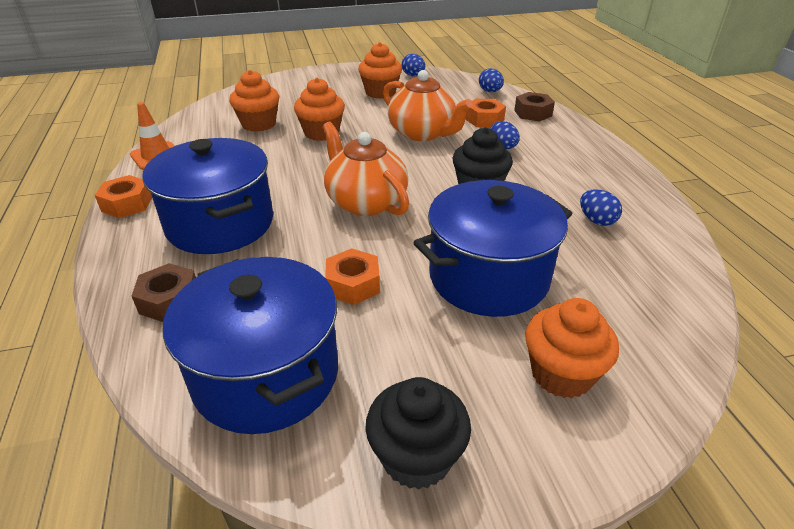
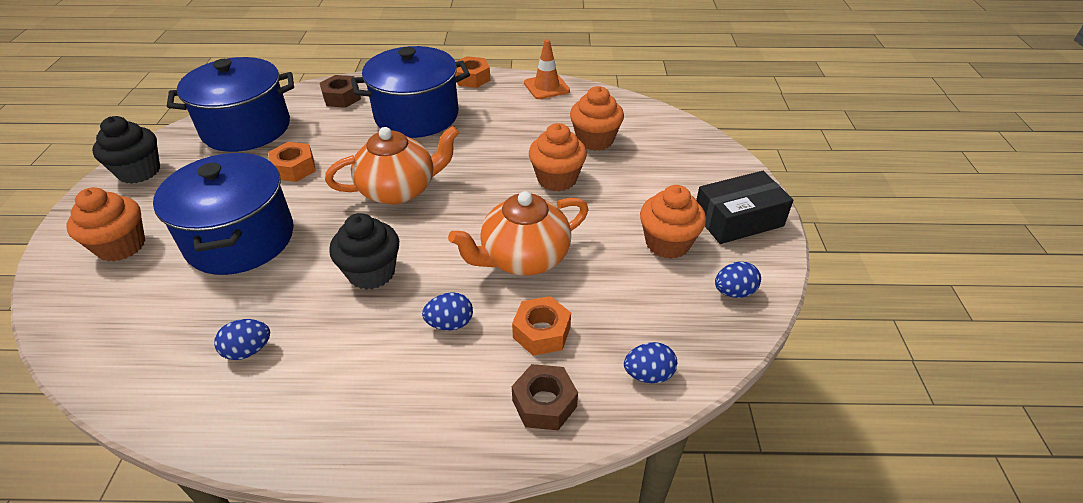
camera: 105 degrees right, 5 degrees up
none -> black box [696,171,794,244]

